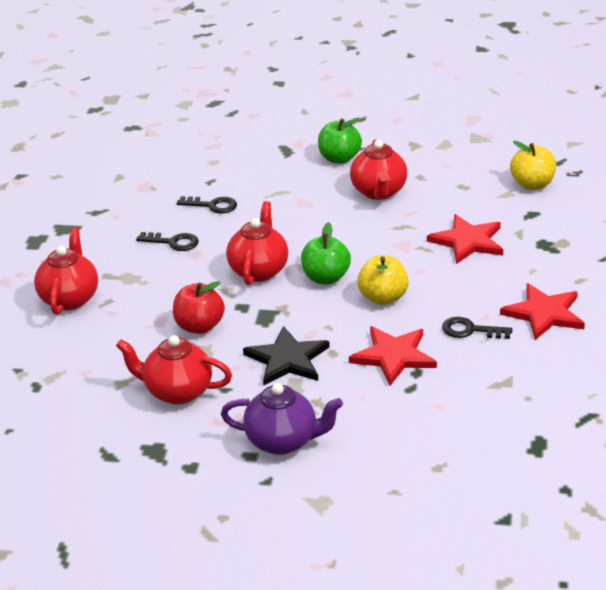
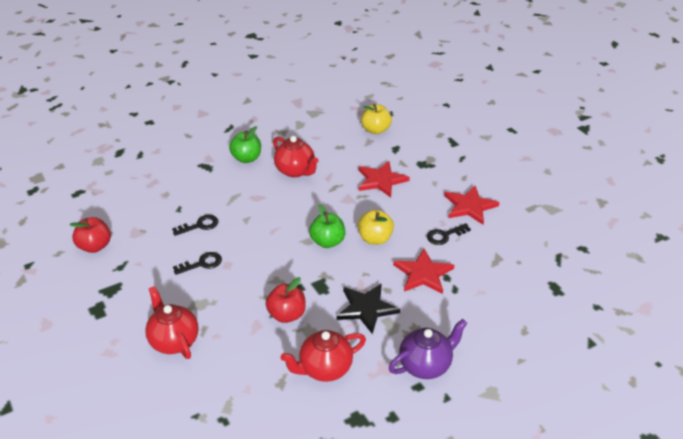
camera: 40 degrees left, 5 degrees up
red teapot [226,201,288,285] -> none
none -> red apple [69,217,111,253]

